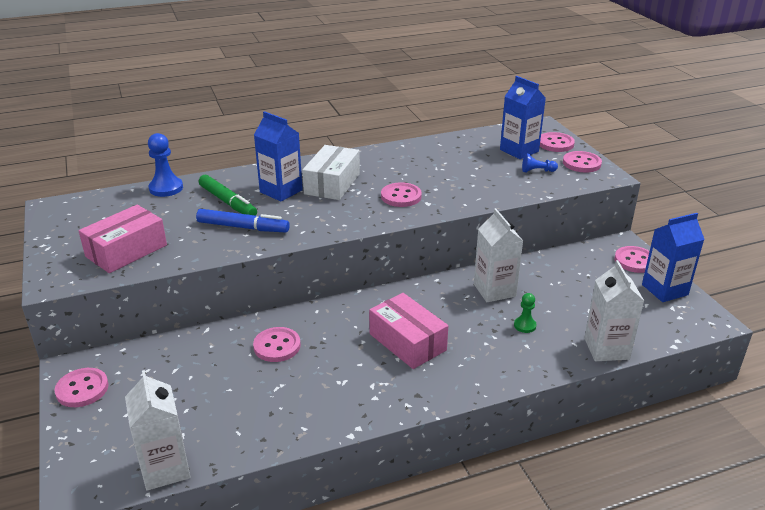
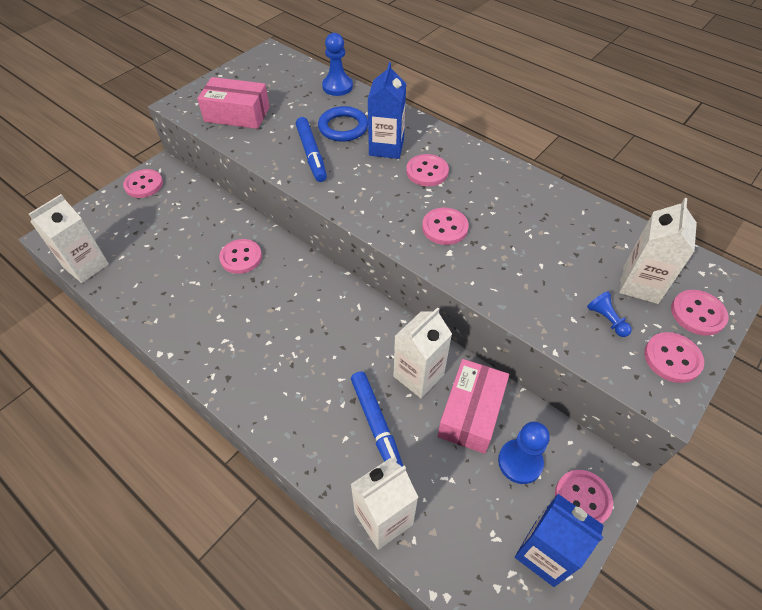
camera: 60 degrees right, 20 degrees up
green marker [199,175,257,216] -> blue ring [318,106,368,142]
white box [302,145,360,200] -> pink button [406,154,449,186]
pink box [369,293,448,369] -> pink box moved to [437,359,509,454]
blue carton [500,76,546,159] -> white carton [619,198,697,304]
green pawn [514,293,536,333] -> blue marker [351,371,403,467]
none -> blue pawn [498,422,550,484]

